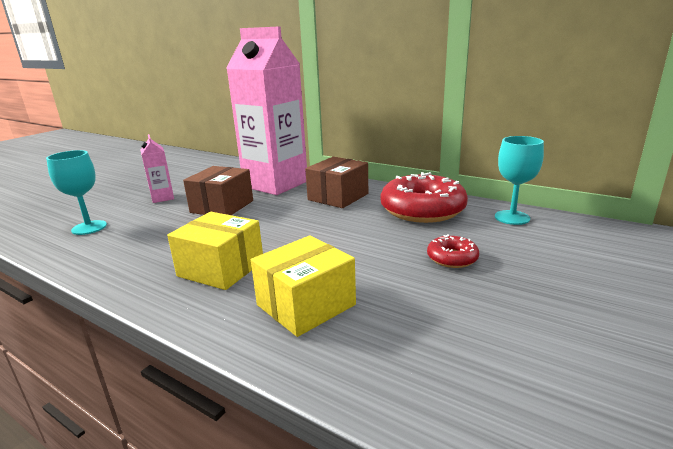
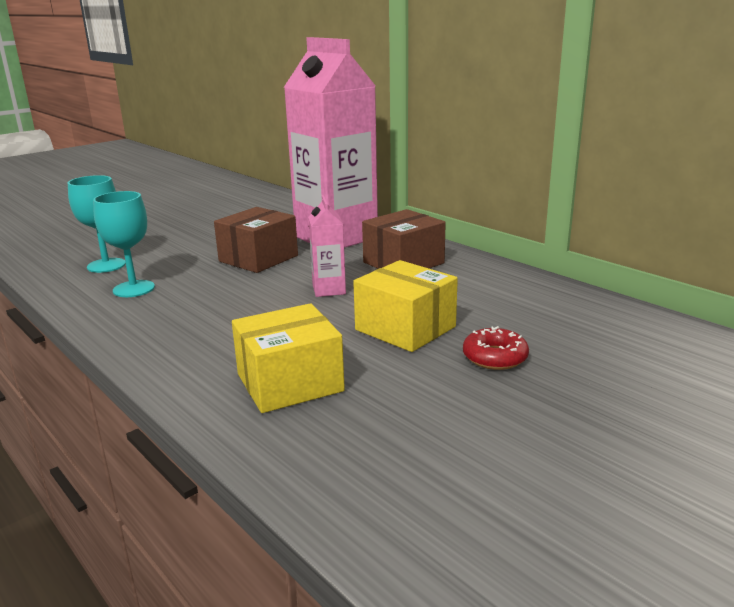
camera: 15 degrees right, 0 degrees up
pink carton [140,134,174,203] -> pink carton moved to [308,195,346,297]
yellow box [167,212,263,290] -> yellow box moved to [353,260,458,352]
red donut [380,172,468,223] -> none
turquoise goblet [495,136,544,225] -> turquoise goblet moved to [93,191,155,297]

